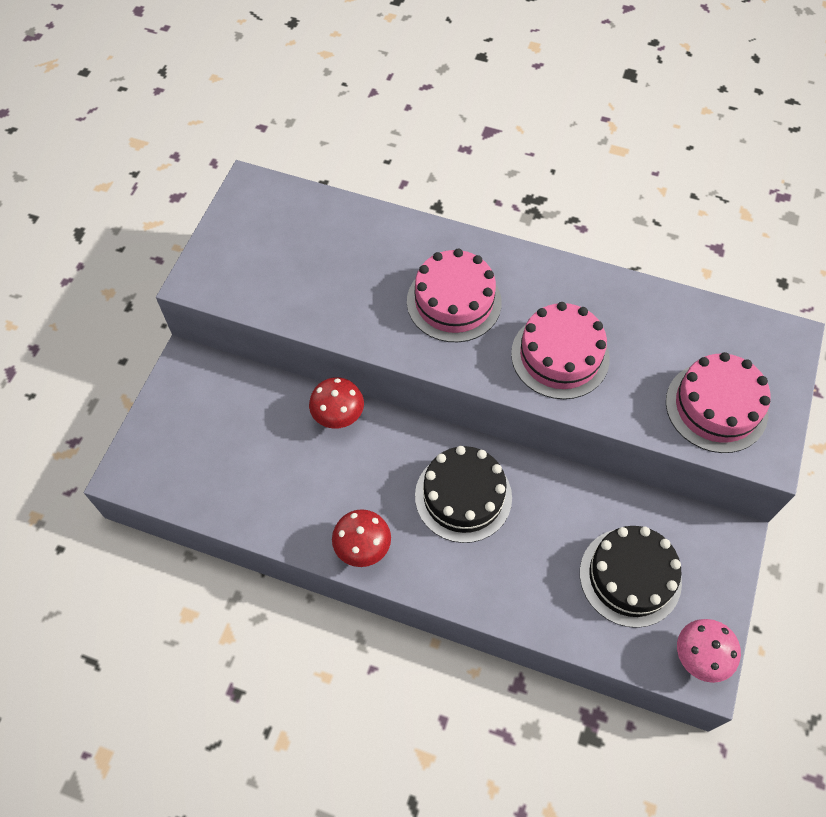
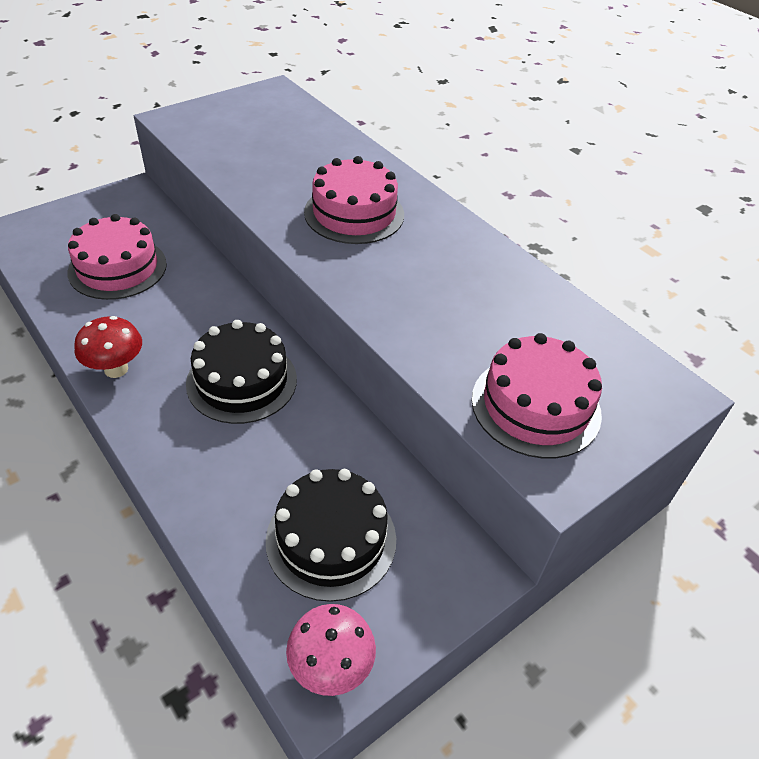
camera: 30 degrees right, 15 degrees down
red mushroom [309,377,364,429] -> none
pink cake [511,302,610,399] -> pink cake moved to [67,214,167,300]

